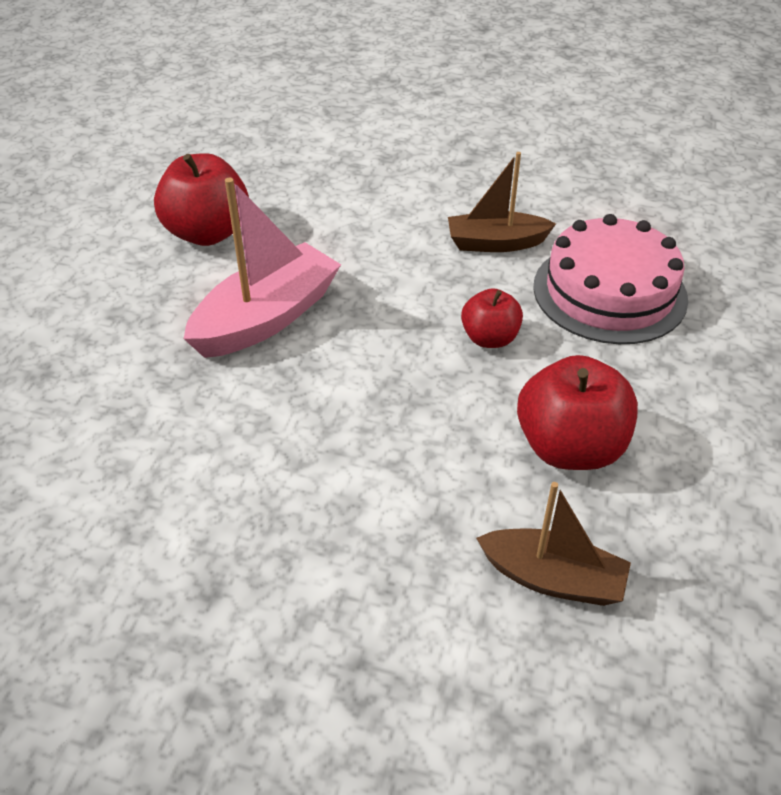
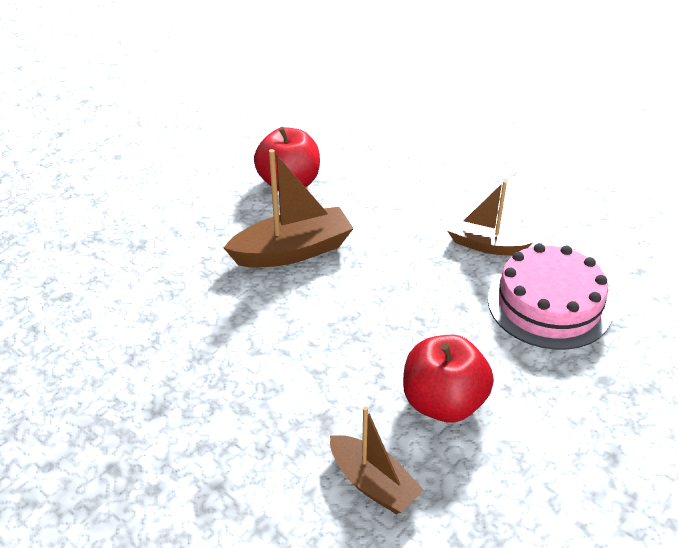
camera: 25 degrees right, 5 degrees down
pink boat [184,178,341,358] -> brown boat [224,149,354,268]
red apple [461,288,523,348] -> none

